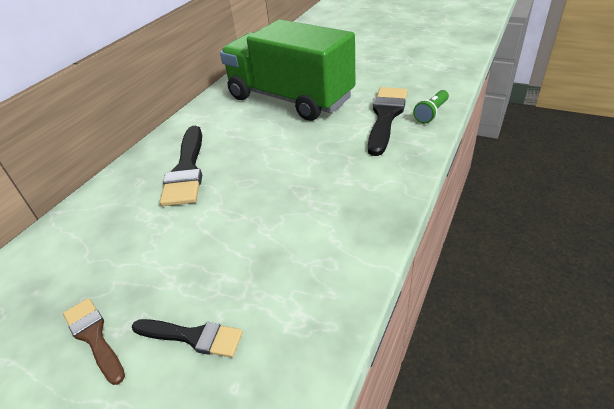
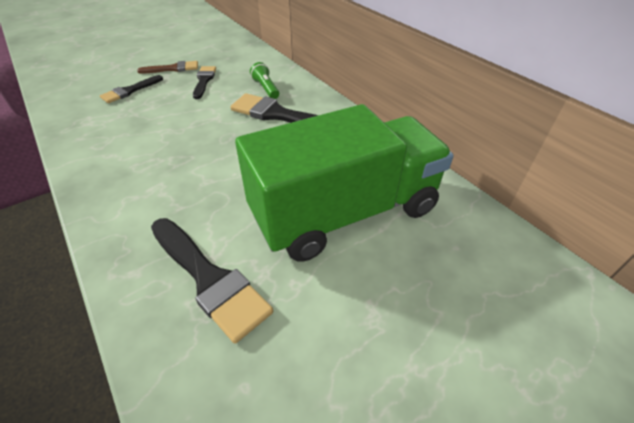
camera: 115 degrees right, 5 degrees up
green flashlight [413,90,449,123] -> green flashlight moved to [250,62,279,99]
none -> black brush [193,66,216,99]

